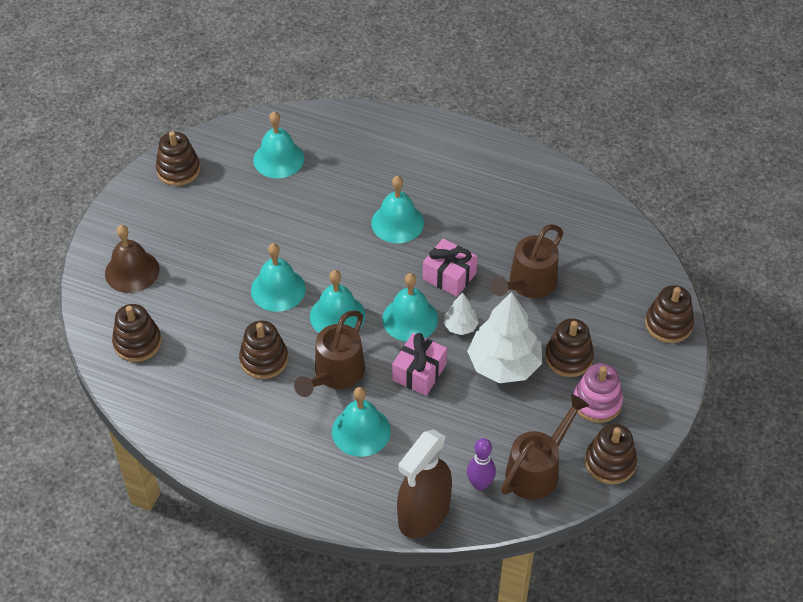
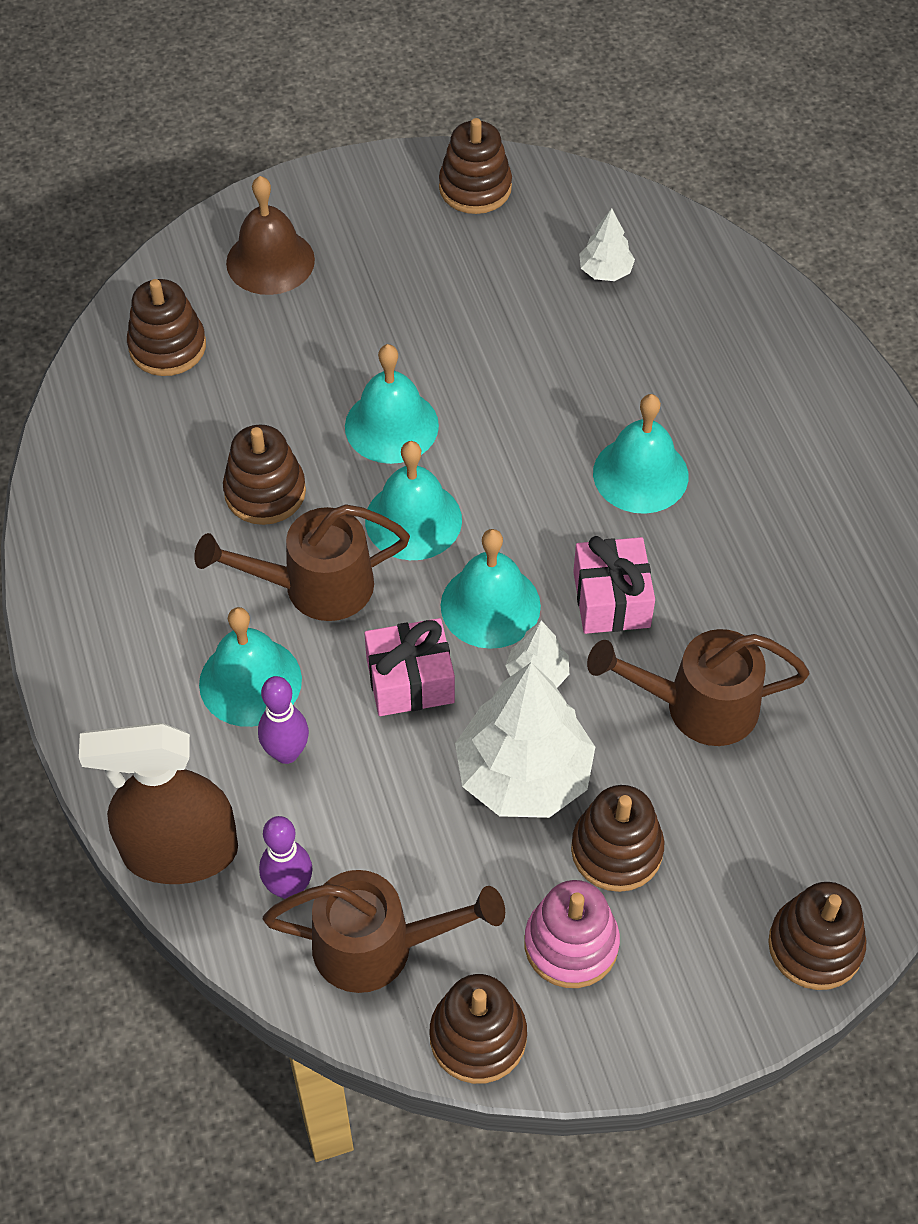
camera: 50 degrees right, 5 degrees up
turquoise bell [253,111,304,178] -> white tree [579,208,635,281]
none -> purple bowling pin [258,676,309,764]

